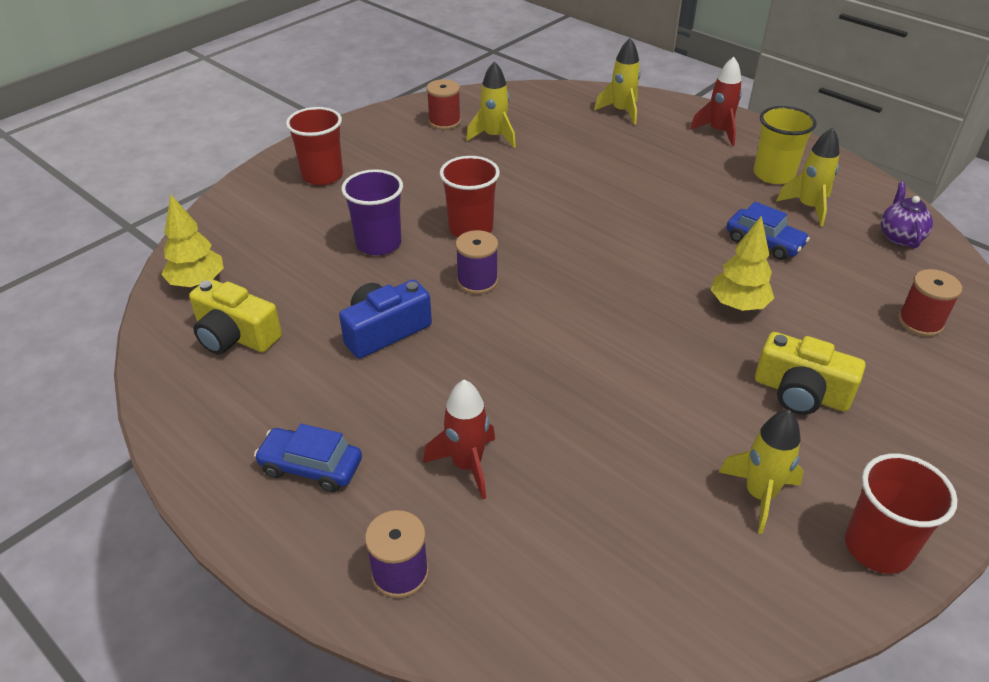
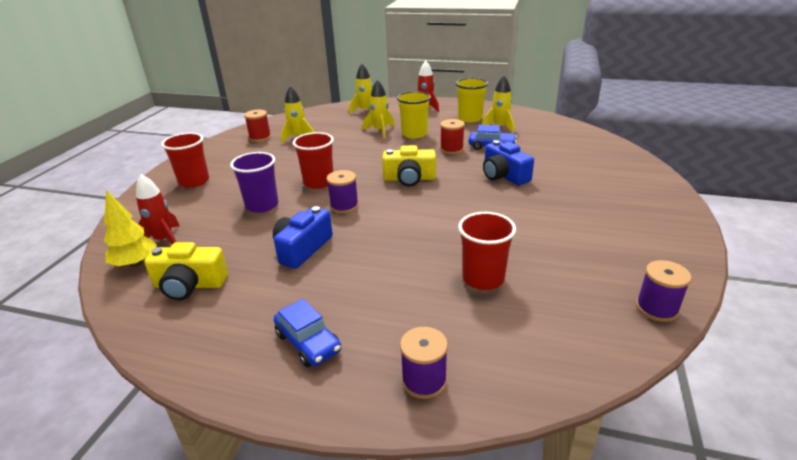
camera: 25 degrees left, 10 degrees down
blue car [254,424,362,492] -> blue car turned 120 degrees counterclockwise [274,299,341,367]
red rocket [423,380,495,500] -> red rocket moved to [136,174,180,244]
yellow tree [710,215,774,311] -> blue camera [483,140,534,185]
yellow rocket [719,410,804,534] -> yellow rocket moved to [363,80,394,138]
yellow camera [755,332,866,415] -> yellow camera moved to [382,145,436,186]
red cup [845,454,958,574] -> red cup moved to [458,212,516,290]
purple teapot [881,182,933,249] -> none
red spool [898,269,962,337] -> red spool moved to [440,119,465,154]
none -> yellow cup [397,91,431,139]
none -> purple spool [636,260,692,322]

